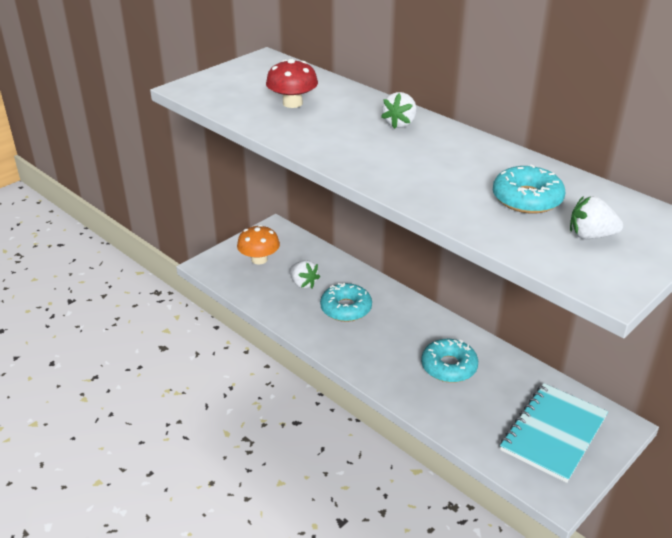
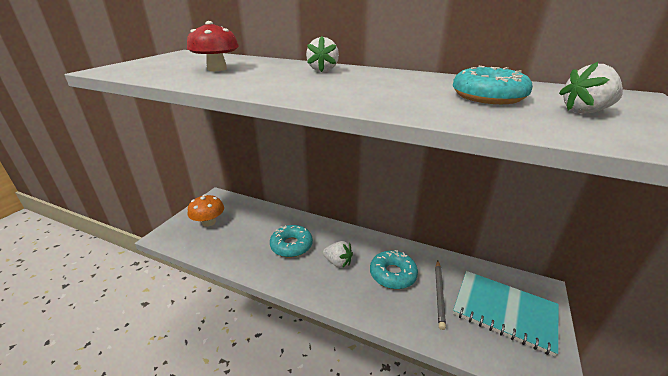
camera: 20 degrees left, 5 degrees down
white strawberry [289,260,320,289] -> white strawberry moved to [323,241,353,268]
turquoise notebook [500,383,608,483] -> turquoise notebook turned 75 degrees counterclockwise [453,271,559,357]
none -> grey pencil [435,260,446,330]

